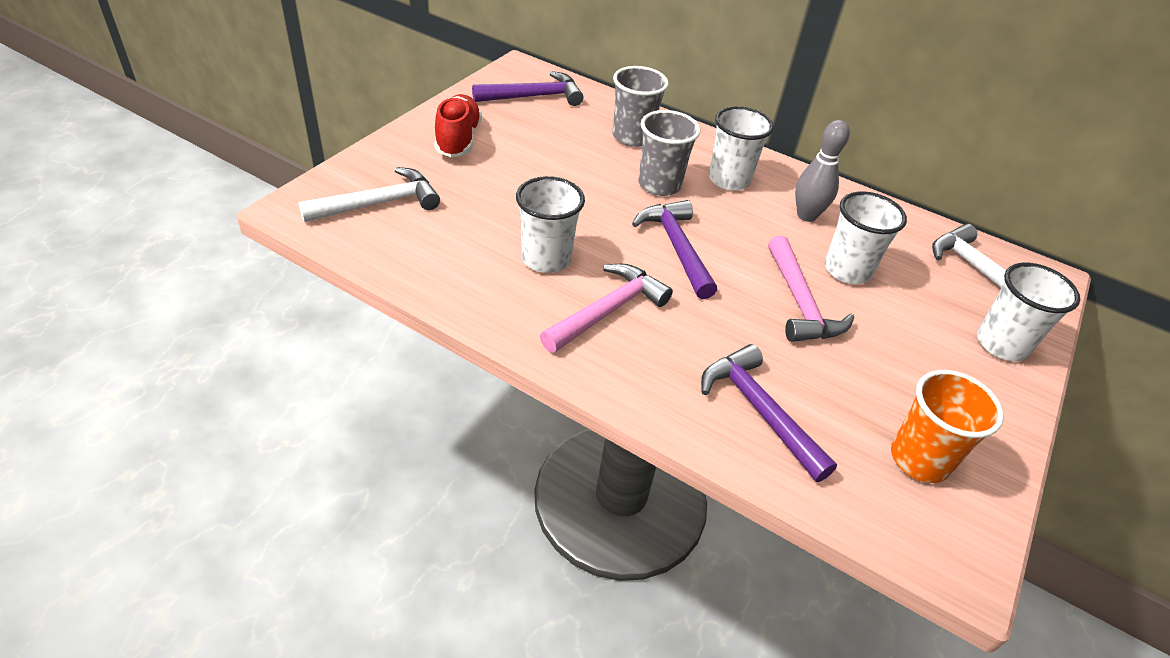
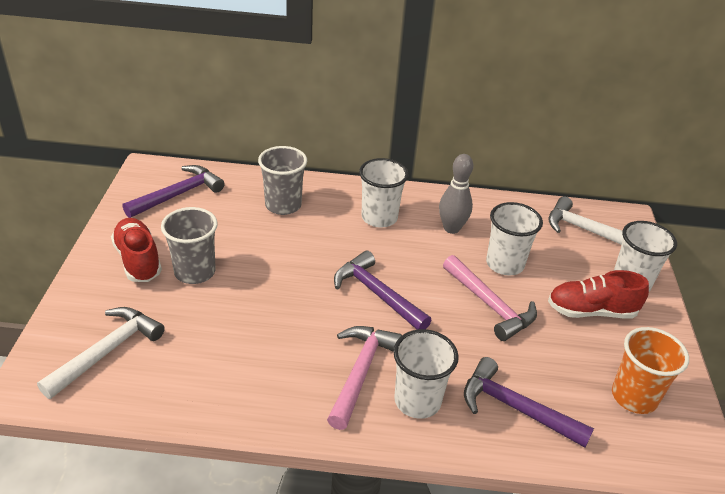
camera: 25 degrees left, 5 degrees down
white cup [516,176,585,273] -> white cup moved to [393,329,459,419]
grey cup [638,110,700,196] -> grey cup moved to [161,207,218,284]
none -> red shoe [548,270,649,318]

